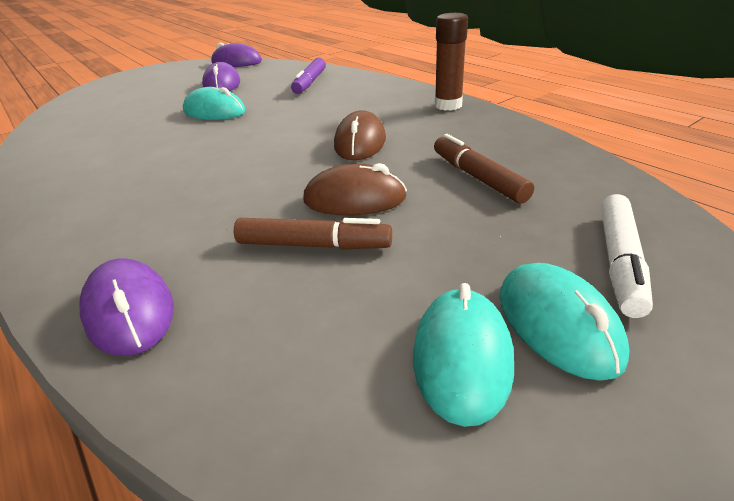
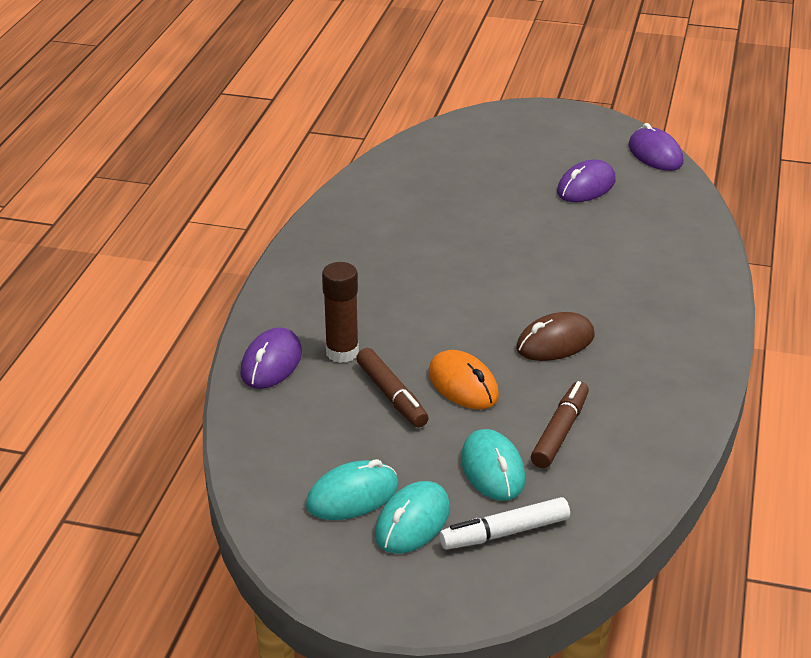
camera: 50 degrees right, 0 degrees up
turquoise mouse [183,87,246,120] -> turquoise mouse moved to [461,429,526,501]
purple marker [291,57,326,94] -> none
brown mouse [303,163,407,215] -> orange mouse [429,350,499,409]
brown glue stick [435,13,468,111] -> brown glue stick moved to [322,262,359,363]

